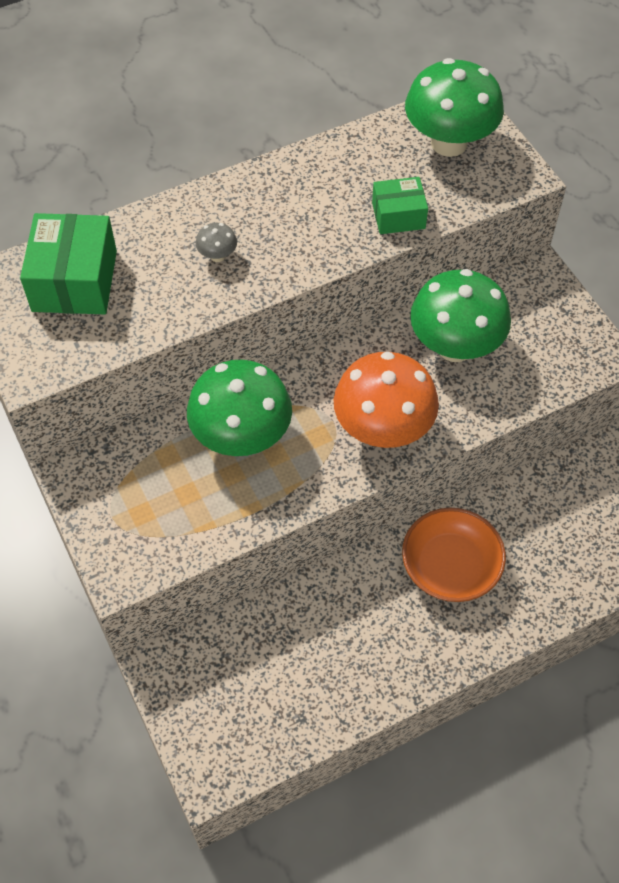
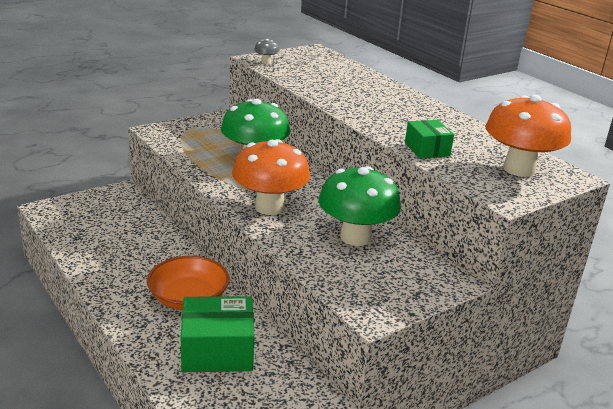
camera: 80 degrees right, 30 degrees down
green box [20,213,117,315] -> green box moved to [181,296,254,372]
grey mushroom [196,223,237,262] -> grey mushroom moved to [254,39,279,64]
green mushroom [405,58,504,157] -> orange mushroom [485,95,571,177]

